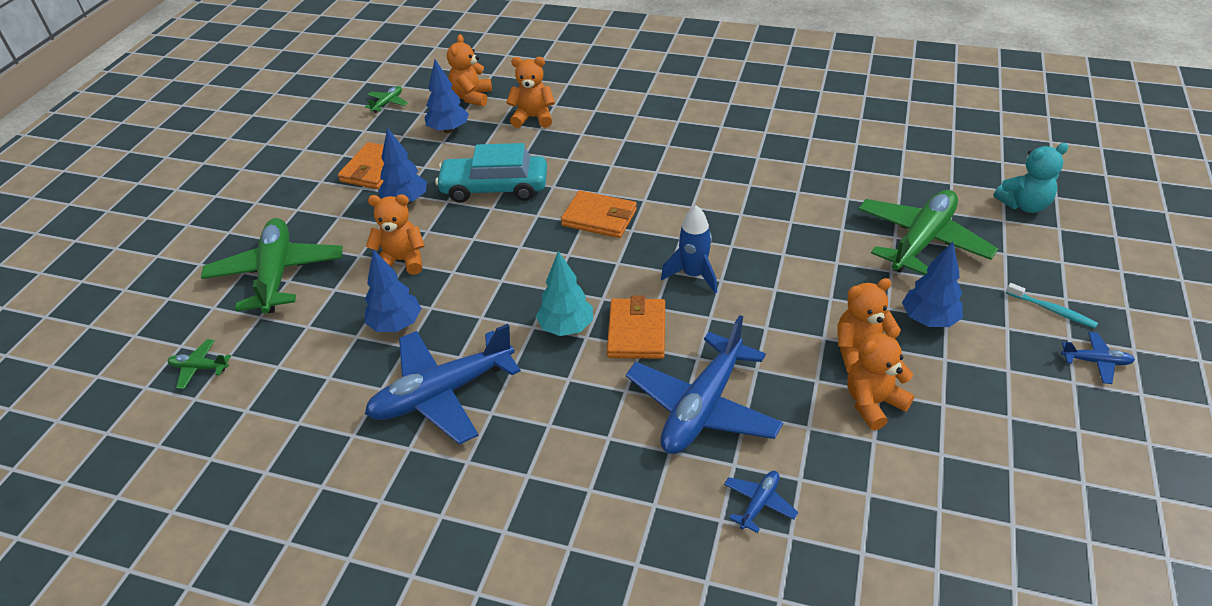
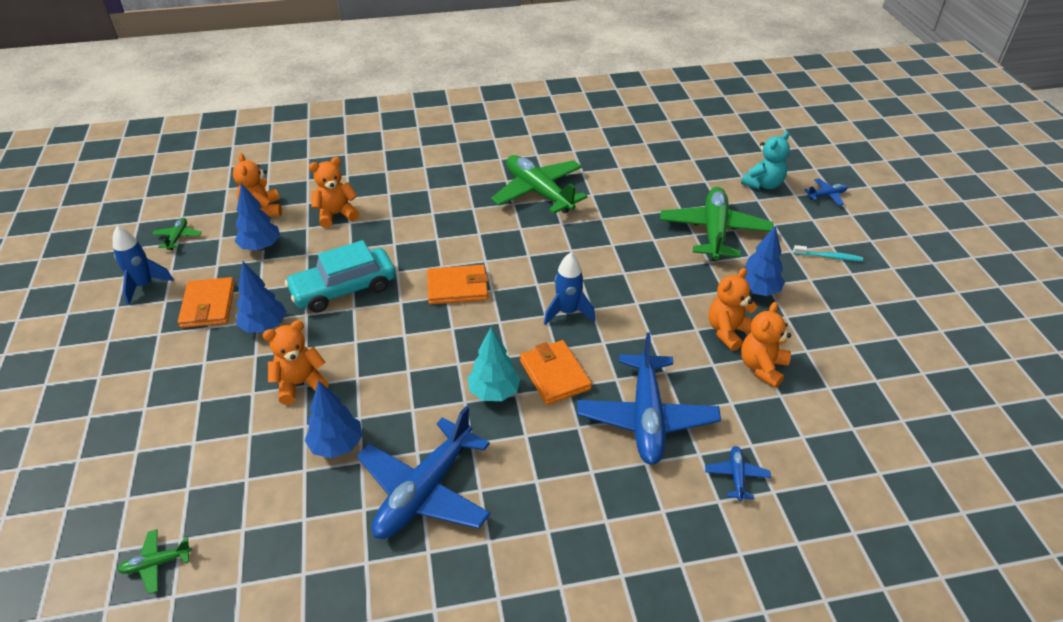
camera: 30 degrees left, 0 degrees up
green plane [201,218,343,313] -> green plane moved to [491,155,588,214]
blue plane [1061,332,1135,384] -> blue plane moved to [805,178,847,206]
none -> blue rocket [113,226,174,305]

